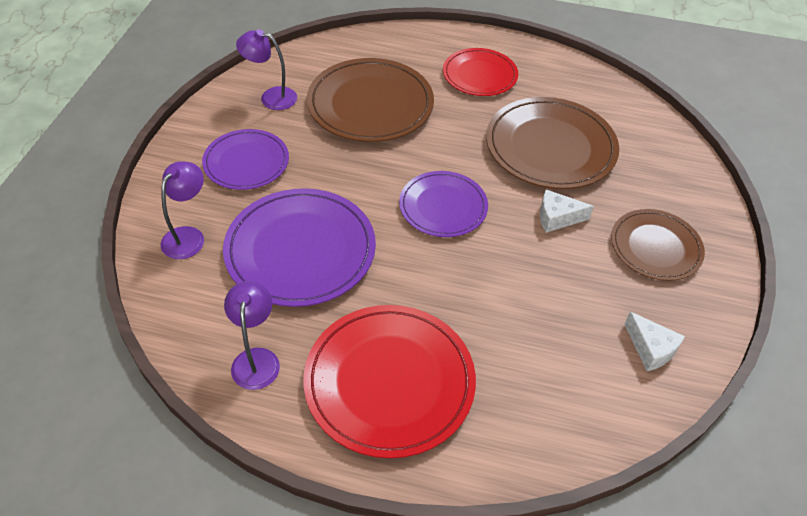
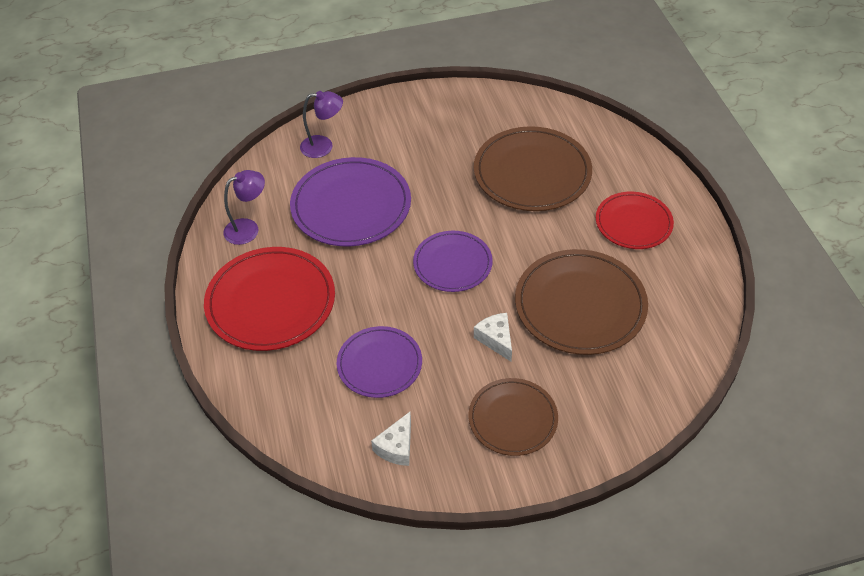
camera: 65 degrees right, 0 degrees up
purple plate [202,129,289,190] -> purple plate moved to [337,326,422,398]
purple lamp [236,29,297,110] -> none

